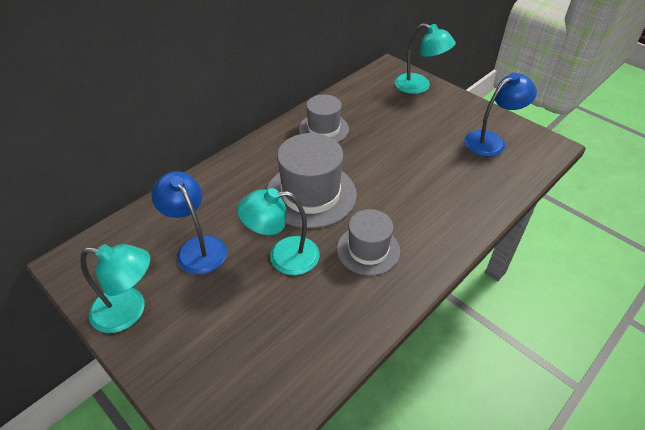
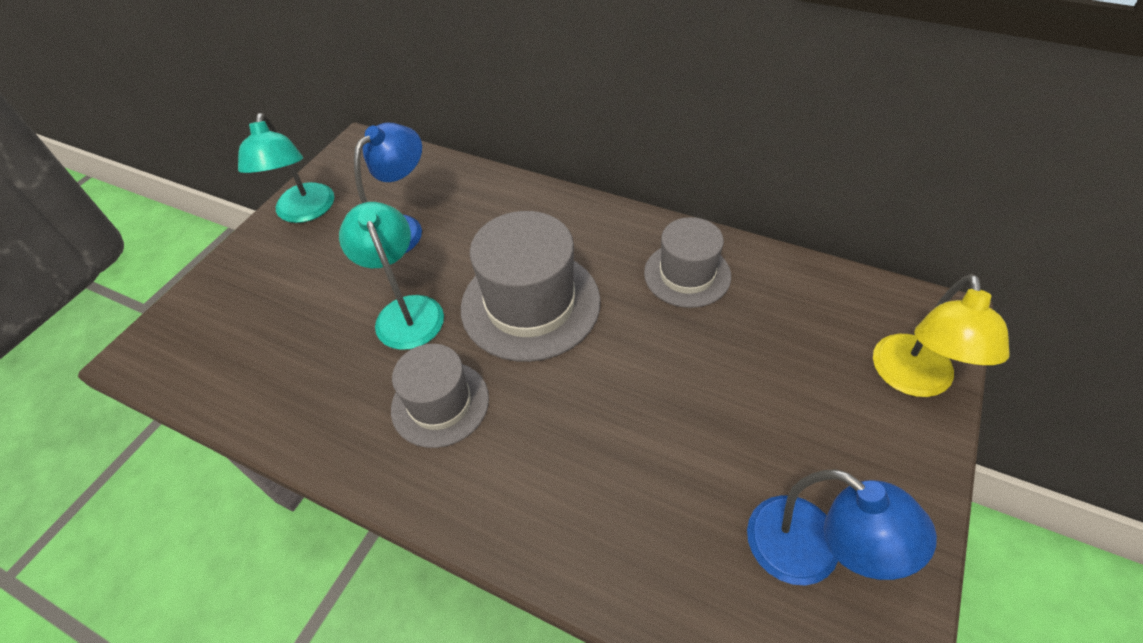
camera: 75 degrees right, 5 degrees up
turquoise lamp [395,23,456,94] -> yellow lamp [873,274,1009,397]

